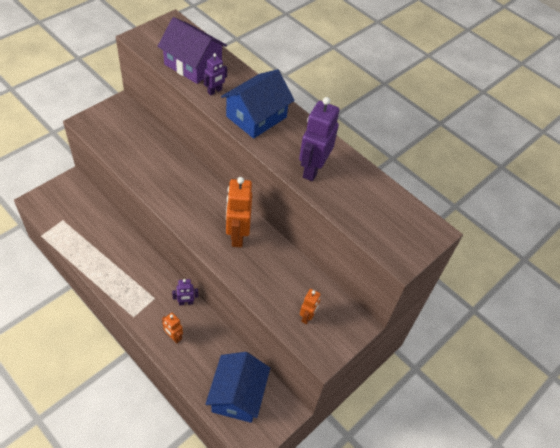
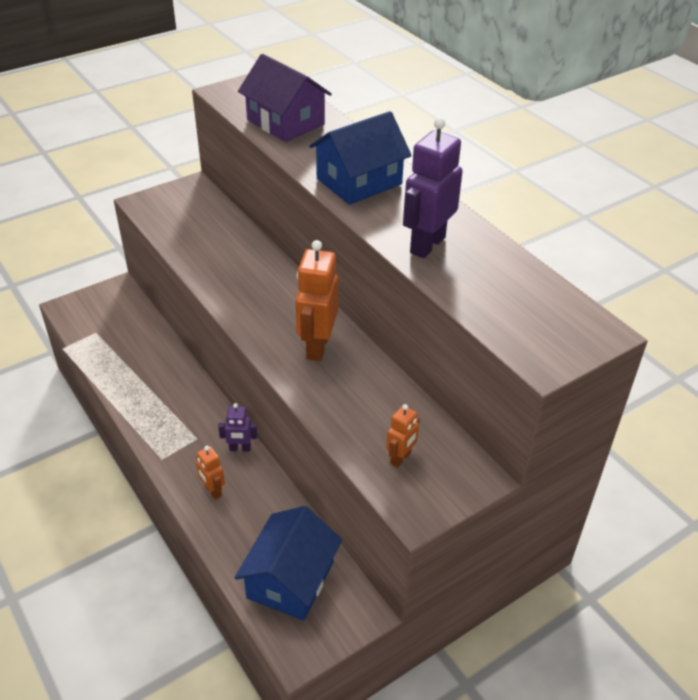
camera: 15 degrees right, 10 degrees down
purple robot [204,53,227,95] -> none

